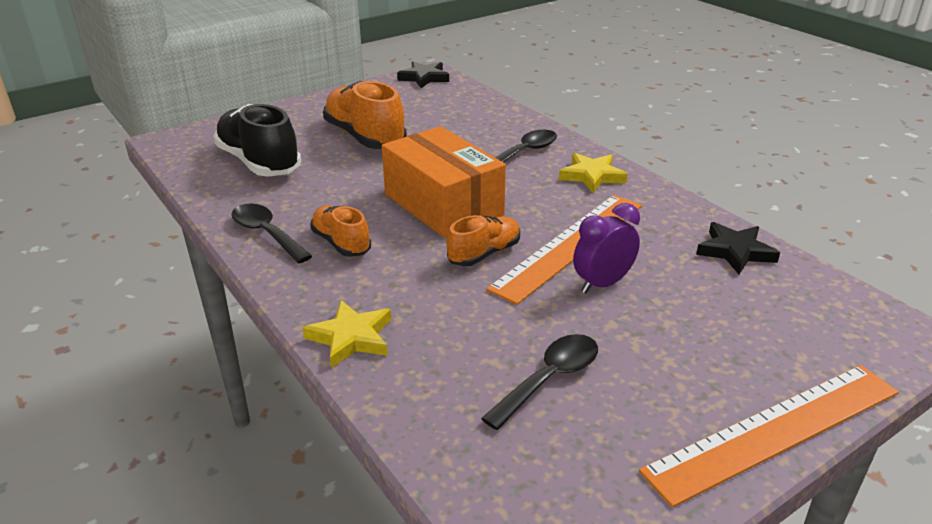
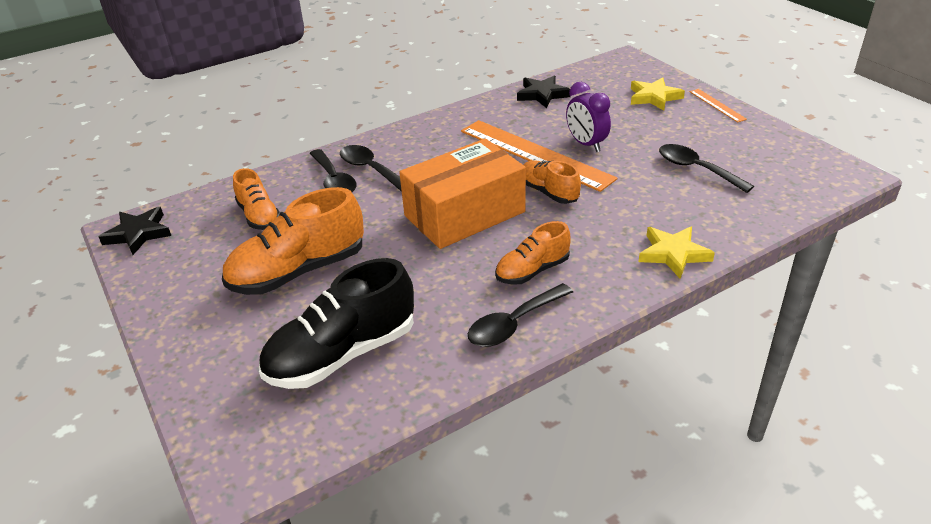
camera: 85 degrees left, 5 degrees up
yellow star [559,153,627,193] -> yellow star moved to [631,77,685,111]
orange ruler [639,365,899,507] -> orange ruler [690,89,747,122], size x0.45
none -> orange shoe [233,168,280,230]
none -> black spoon [310,149,356,192]

